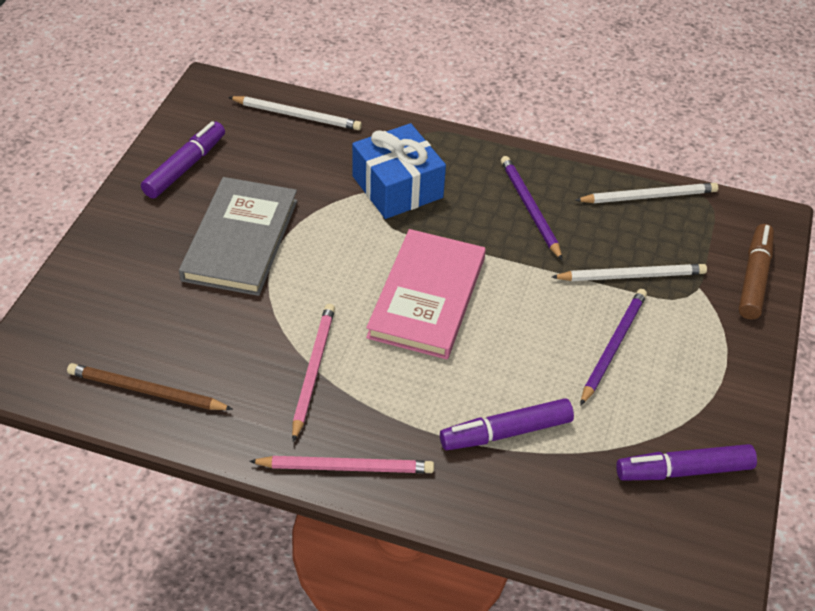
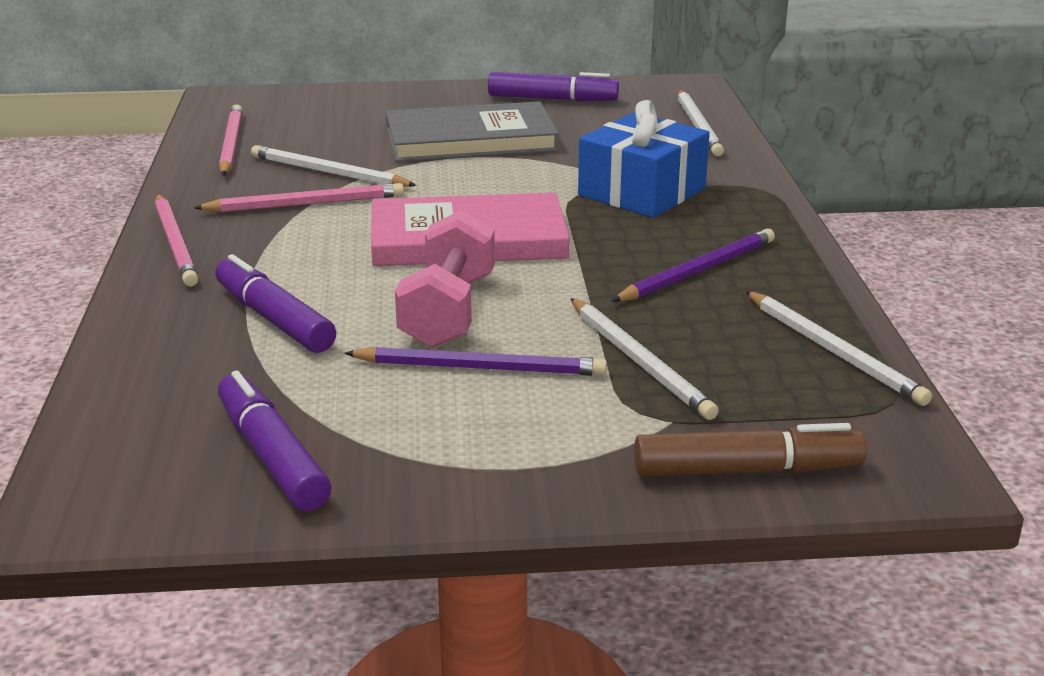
camera: 70 degrees right, 20 degrees down
brown pencil [67,363,233,410] -> pink pencil [219,104,243,176]
none -> white pencil [251,145,417,187]
none -> pink dumbbell [395,210,495,348]

